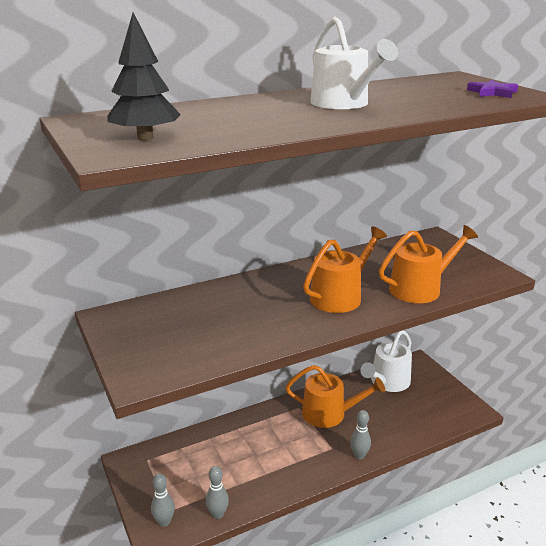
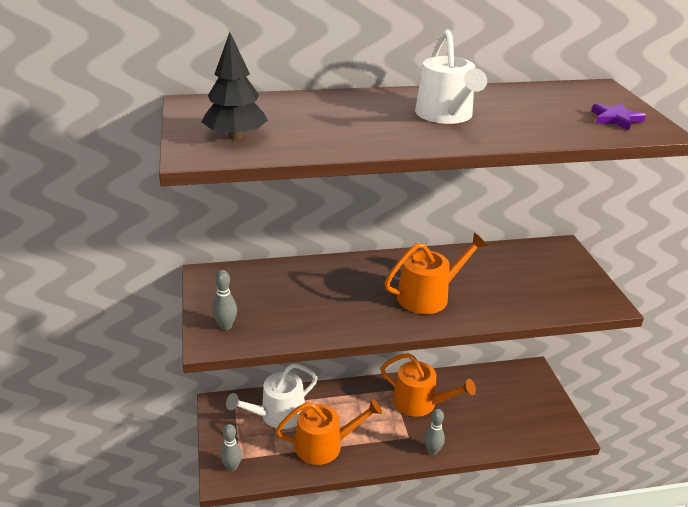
camera: 15 degrees right, 5 degrees up
grey bowling pin [206,466,229,519] -> grey bowling pin moved to [212,270,237,330]
white watering can [360,330,412,392] -> white watering can moved to [226,364,318,429]
orange watering can [379,225,478,303] -> orange watering can moved to [276,399,382,465]

